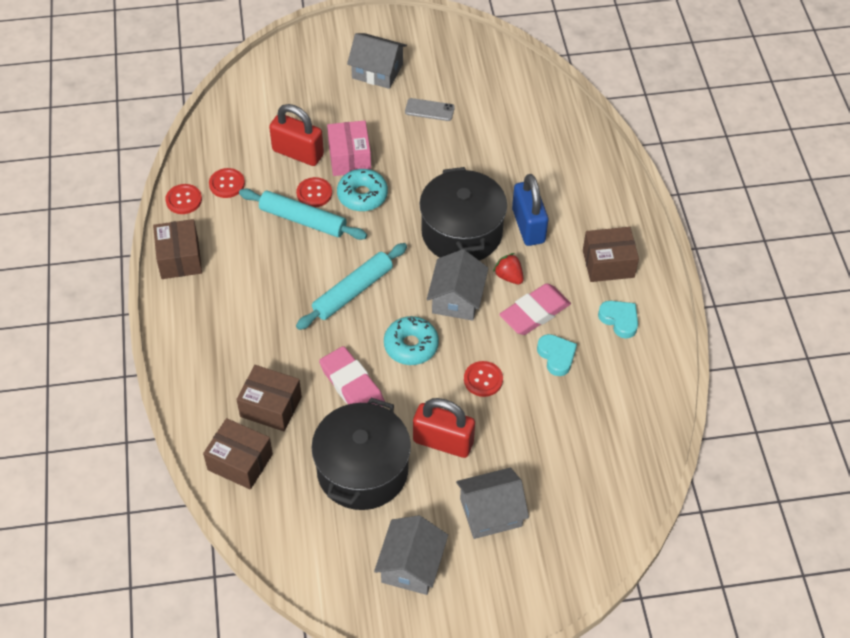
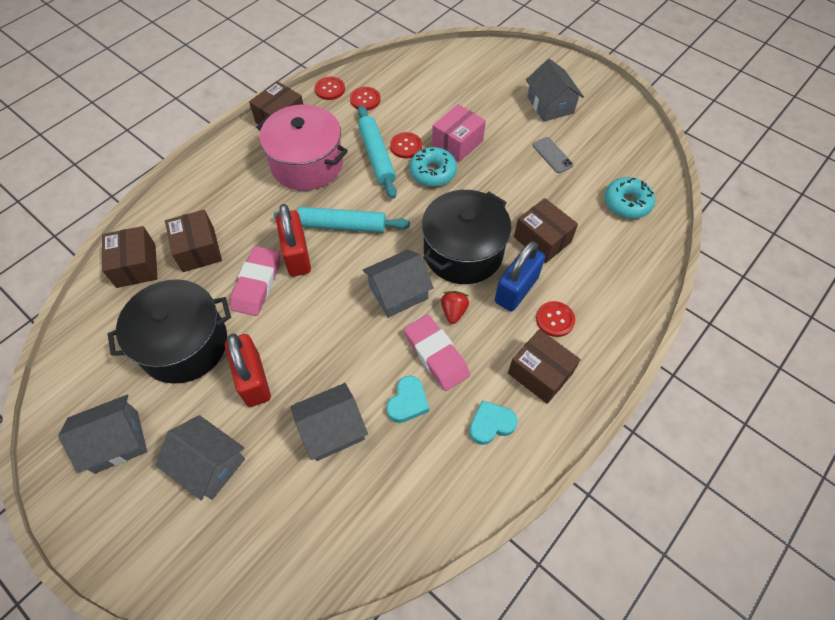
camera: 50 degrees right, 5 degrees up
red padlock [269,104,324,166] -> red padlock moved to [276,204,311,276]
turquoise donut [384,316,439,365] -> turquoise donut moved to [605,177,655,219]
red button [464,361,503,397] -> red button moved to [536,301,575,337]
pink eraser [499,283,571,335] -> pink eraser turned 45 degrees clockwise [404,315,470,391]
turquoise heart [598,301,638,339] -> turquoise heart turned 120 degrees counterclockwise [469,400,518,445]
none -> pink pot [256,104,348,191]
none -> grey house [290,383,368,461]
none -> brown box [514,198,578,263]

